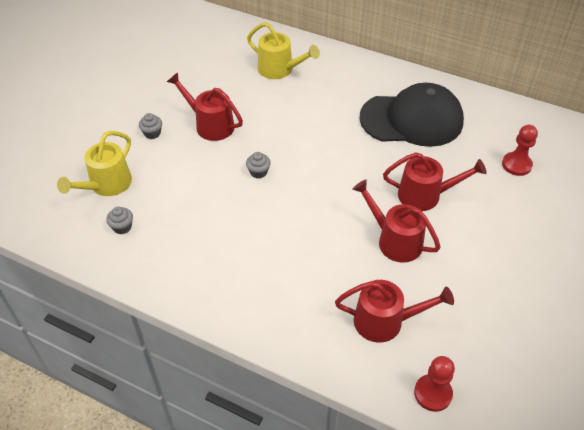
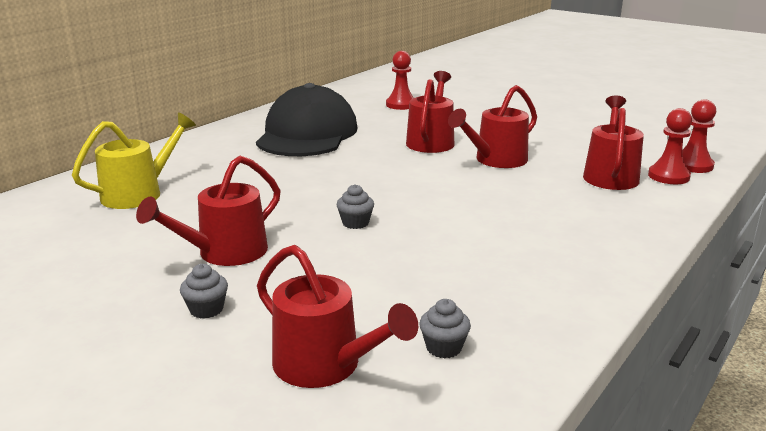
camera: 80 degrees left, 25 degrees down
yellow watering can [57,131,132,196] -> red watering can [257,245,418,388]
none -> red pawn [648,108,692,184]

